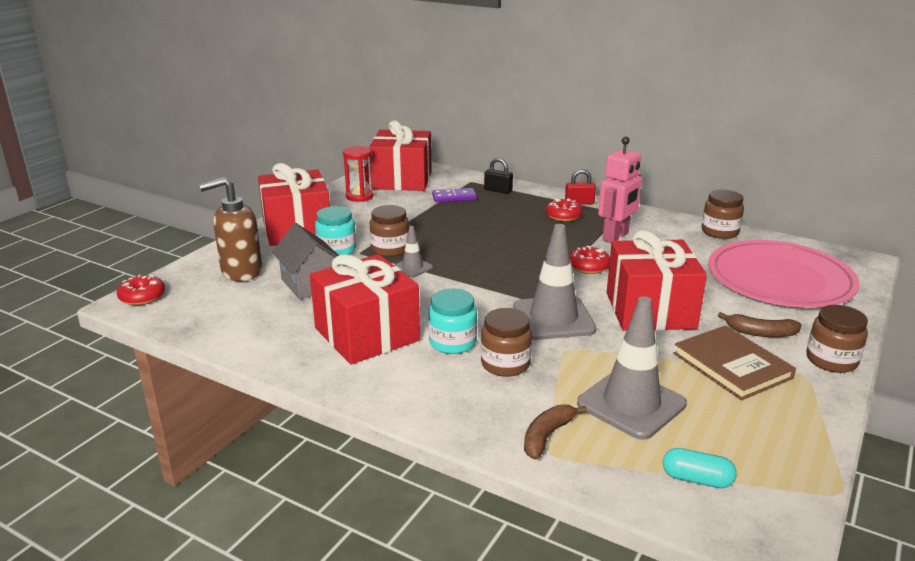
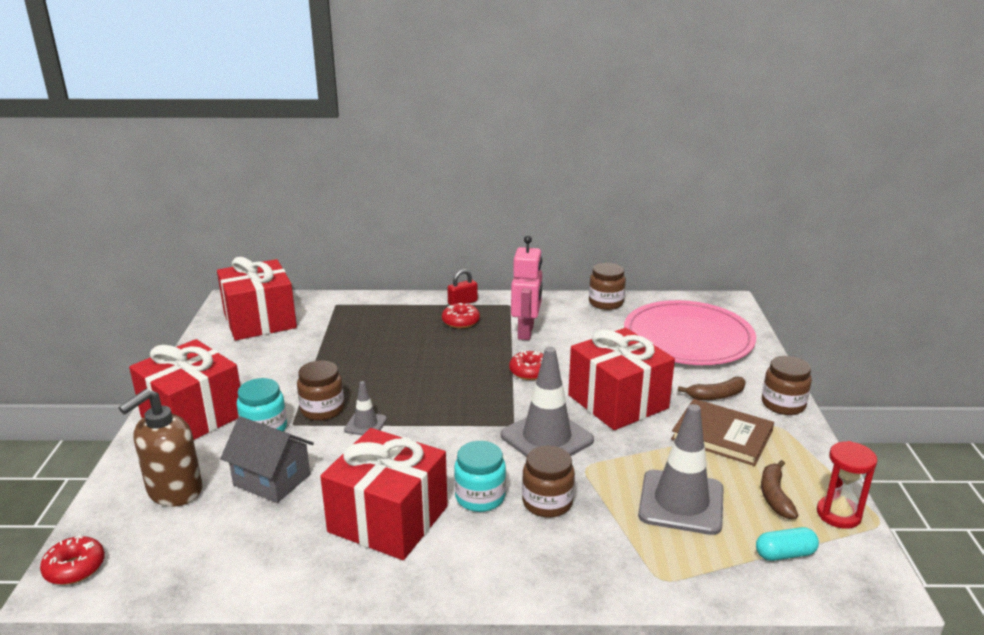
camera: 30 degrees left, 0 degrees up
red hourglass [343,146,373,202] -> red hourglass moved to [817,441,877,529]
purple domino [432,188,477,202] -> none
black padlock [484,158,513,194] -> none
brown banana [524,404,587,460] -> brown banana moved to [761,460,799,519]

